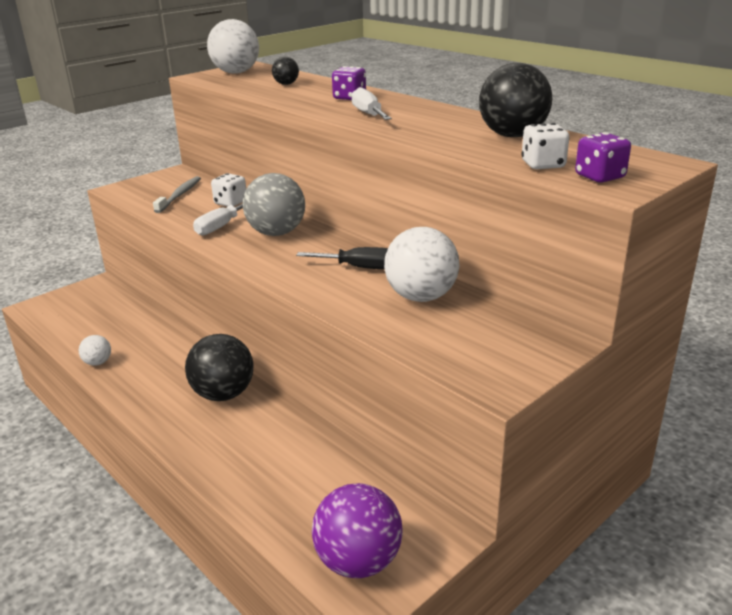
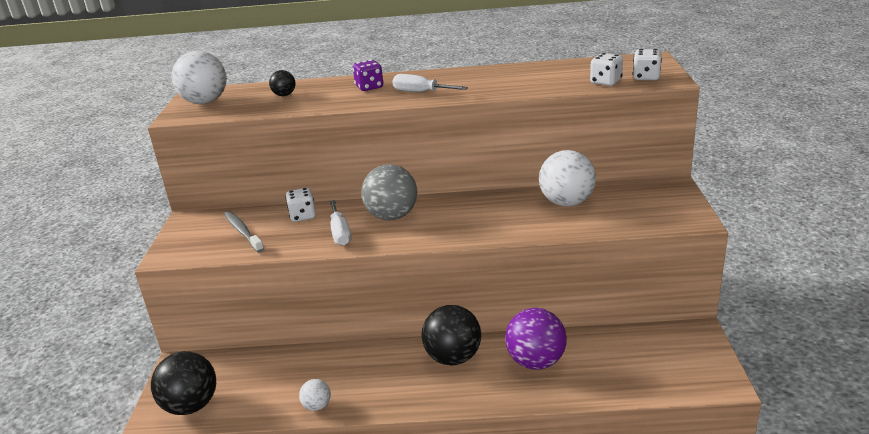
camera: 45 degrees left, 0 degrees up
black screwdriver [296,247,388,269] -> none
purple ball [312,483,403,578] -> purple ball moved to [505,308,567,370]
black ball [479,63,552,137] -> black ball moved to [151,351,216,415]
purple dice [575,132,631,183] -> white dice [633,49,662,80]

